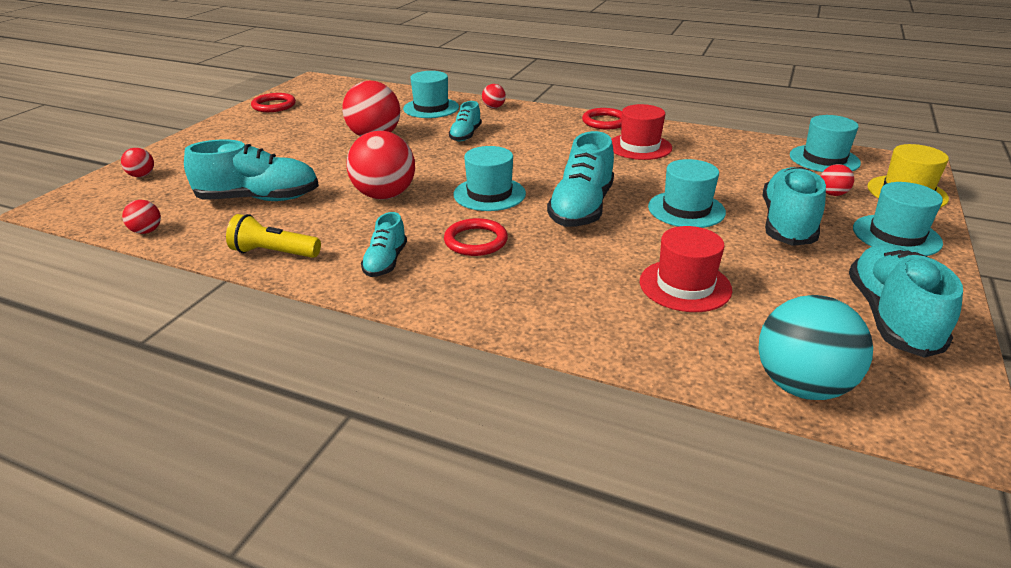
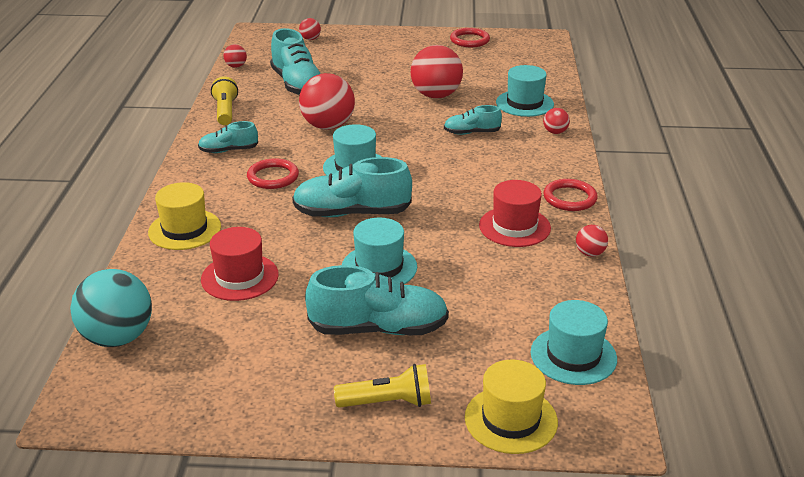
camera: 70 degrees right, 0 degrees up
red ball [820,164,854,196] -> red ball moved to [576,225,608,257]
turquoise shoe [849,244,963,358] -> none
turquoise hat [853,182,943,256] -> yellow flashlight [334,364,431,408]
none -> yellow hat [148,182,221,250]

